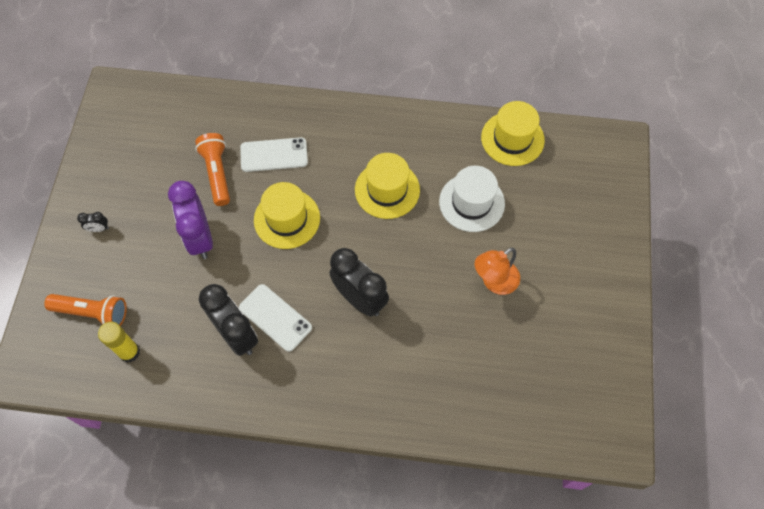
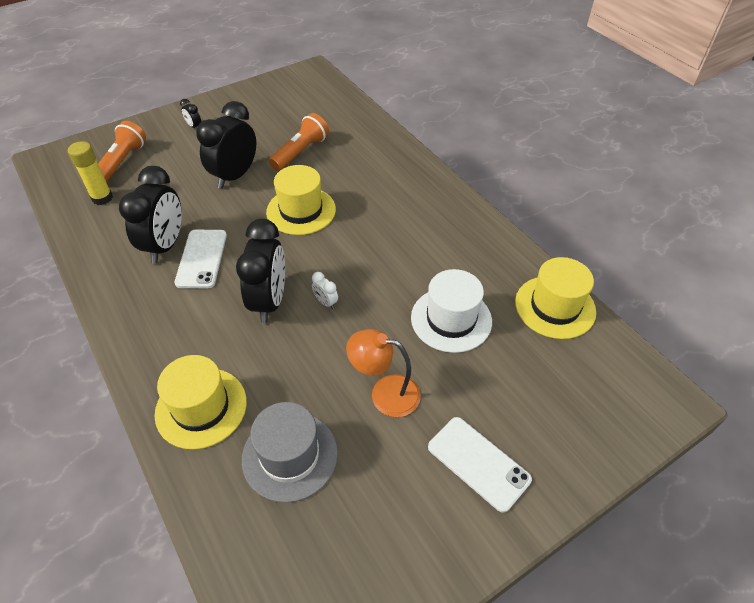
camera: 50 degrees right, 15 degrees down
orange flashlight [44,294,127,326] -> orange flashlight turned 135 degrees counterclockwise [98,121,146,183]
purple clock [168,181,213,259] -> black clock [196,101,256,189]
white phone [240,137,308,172] -> white phone moved to [428,417,532,513]
yellow hat [355,153,420,219] -> yellow hat moved to [155,355,247,449]
none -> grey hat [242,402,338,503]
none -> white clock [312,272,338,309]

